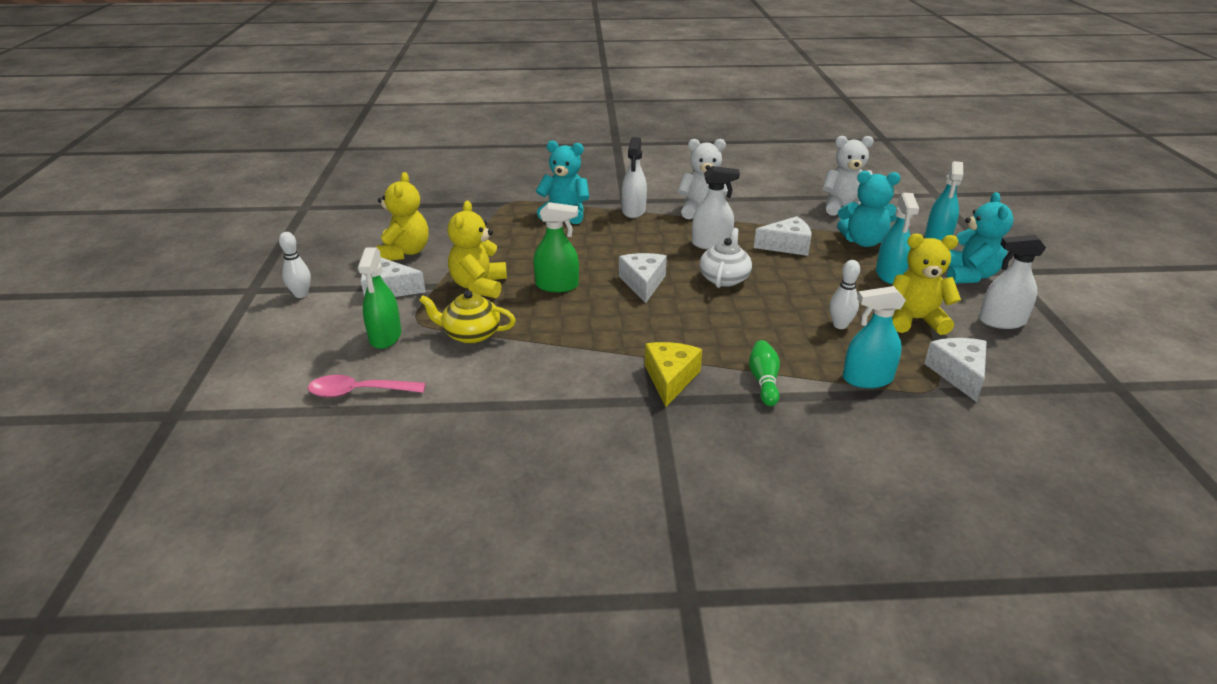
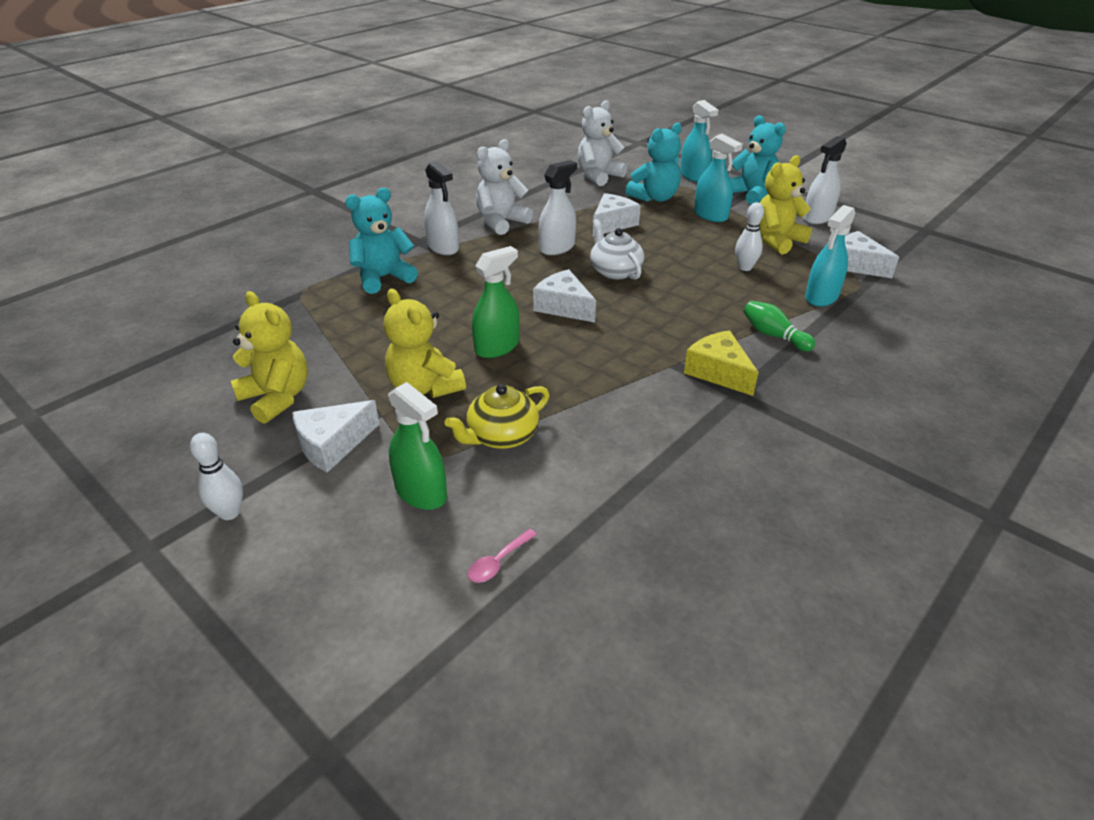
camera: 45 degrees left, 5 degrees up
pink spoon [308,375,426,398] -> pink spoon [468,529,537,583], size x0.58

